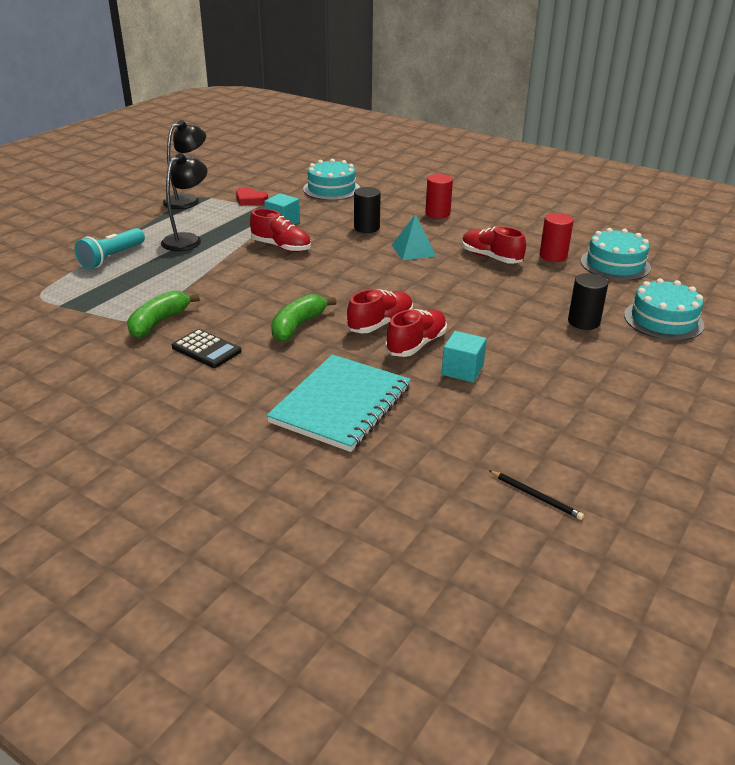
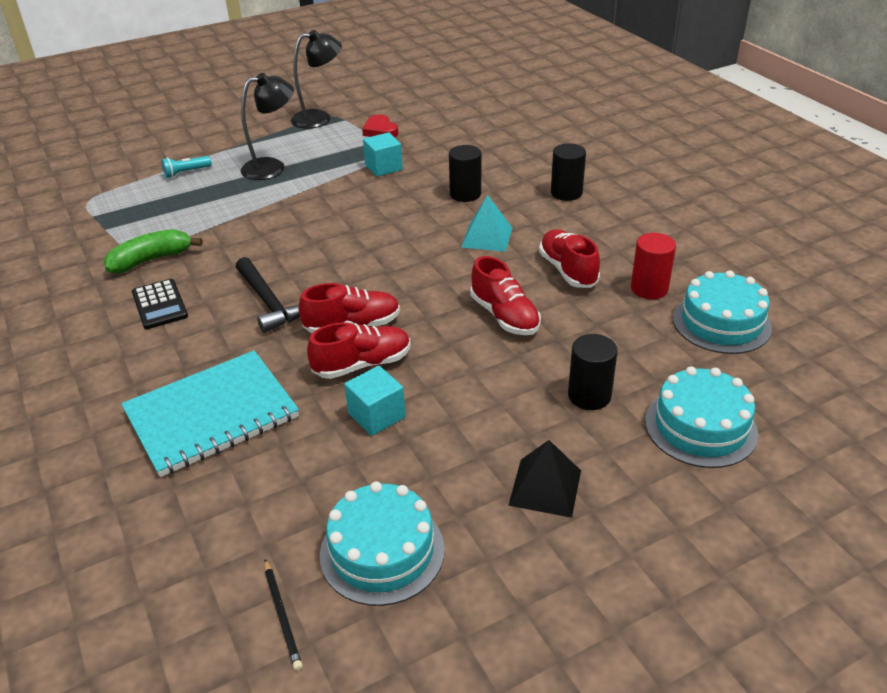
camera: 30 degrees right, 5 degrees up
turquoise flashlight [75,228,145,269] -> turquoise flashlight [161,156,212,178], size x0.61
red shoe [250,208,311,252] -> red shoe moved to [471,256,541,335]
green banana [271,294,336,342] -> black hammer [236,257,300,333]
turquoise cake [303,159,360,200] -> turquoise cake moved to [320,481,445,606]
red cylinder [425,174,453,218] -> black cylinder [551,143,586,201]
none -> black pyramid [508,440,581,518]

